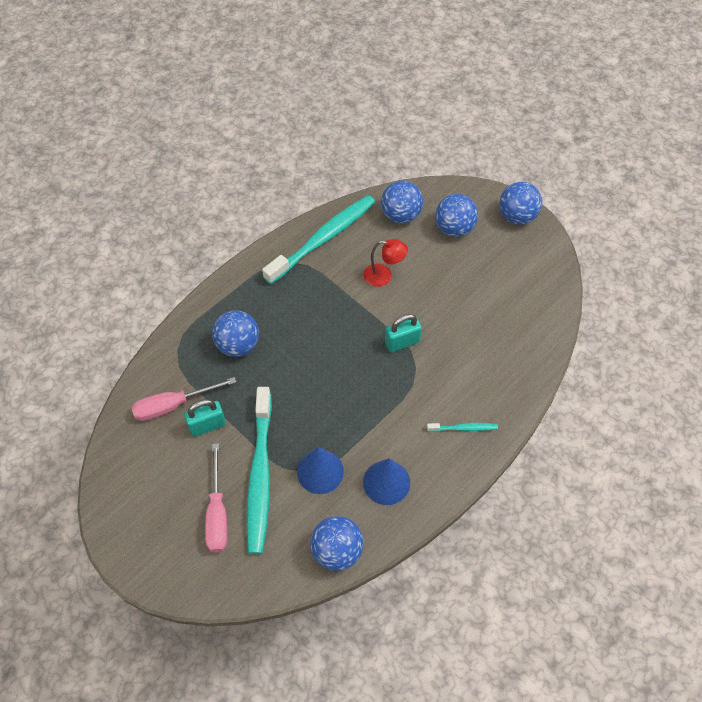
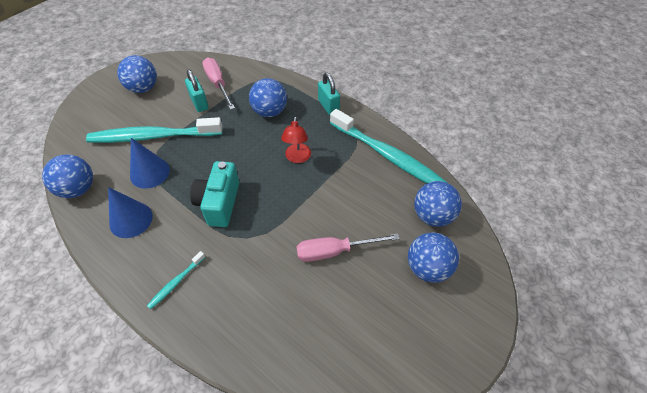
camera: 85 degrees right, 5 degrees down
pink screwdriver [205,443,228,553] -> pink screwdriver moved to [296,234,400,262]
red lamp [364,239,408,287] -> red lamp moved to [281,117,311,163]
turquoise padlock [385,314,422,352] -> turquoise padlock moved to [318,72,340,115]
turquoise toothbrush [427,423,498,432] -> turquoise toothbrush turned 45 degrees clockwise [147,251,205,309]
blue ball [499,182,542,225] -> blue ball moved to [117,55,157,93]
none -> turquoise camera [190,161,239,227]

